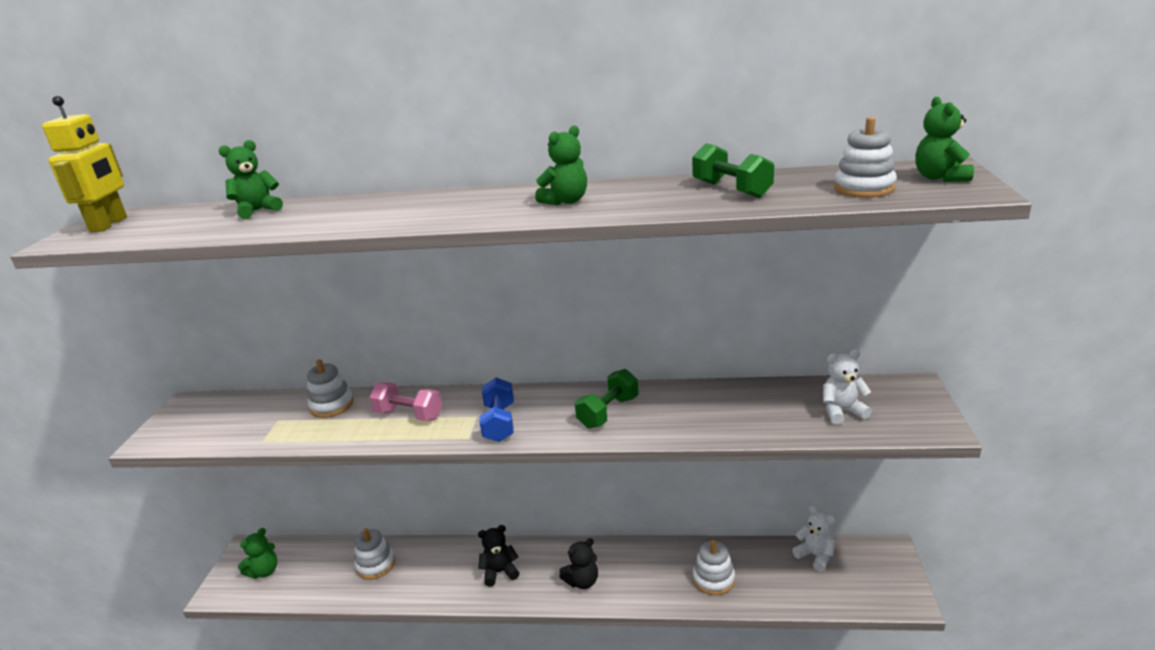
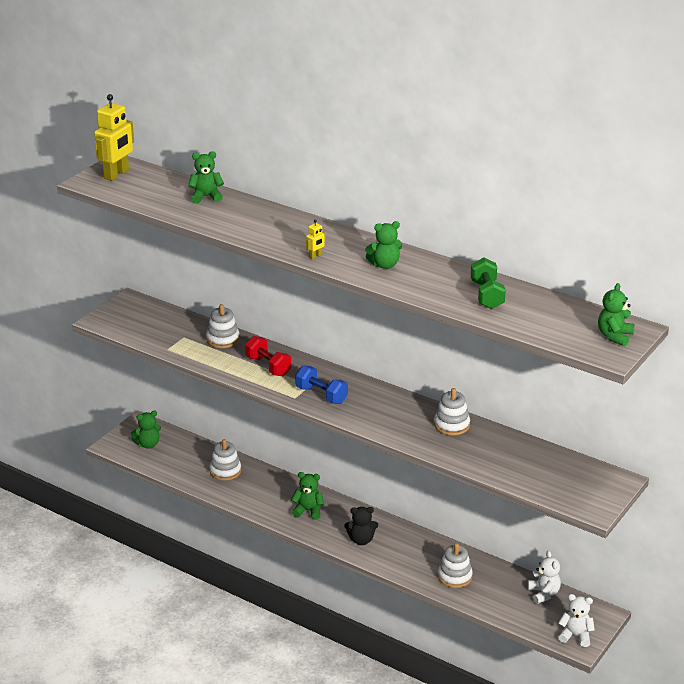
camera: 25 degrees right, 5 degrees up
pink dumbbell [369,382,442,421] -> red dumbbell [245,336,291,376]
black teddy bear [478,525,519,587] -> green teddy bear [291,472,324,520]
blue dumbbell [479,377,514,442] -> blue dumbbell turned 75 degrees counterclockwise [295,366,348,404]
green dumbbell [575,369,639,429] -> none
white teddy bear [823,349,872,425] -> white teddy bear moved to [558,594,595,647]
white stacking toy [834,117,897,198] -> white stacking toy moved to [434,388,470,435]
none -> yellow robot [306,220,326,259]

